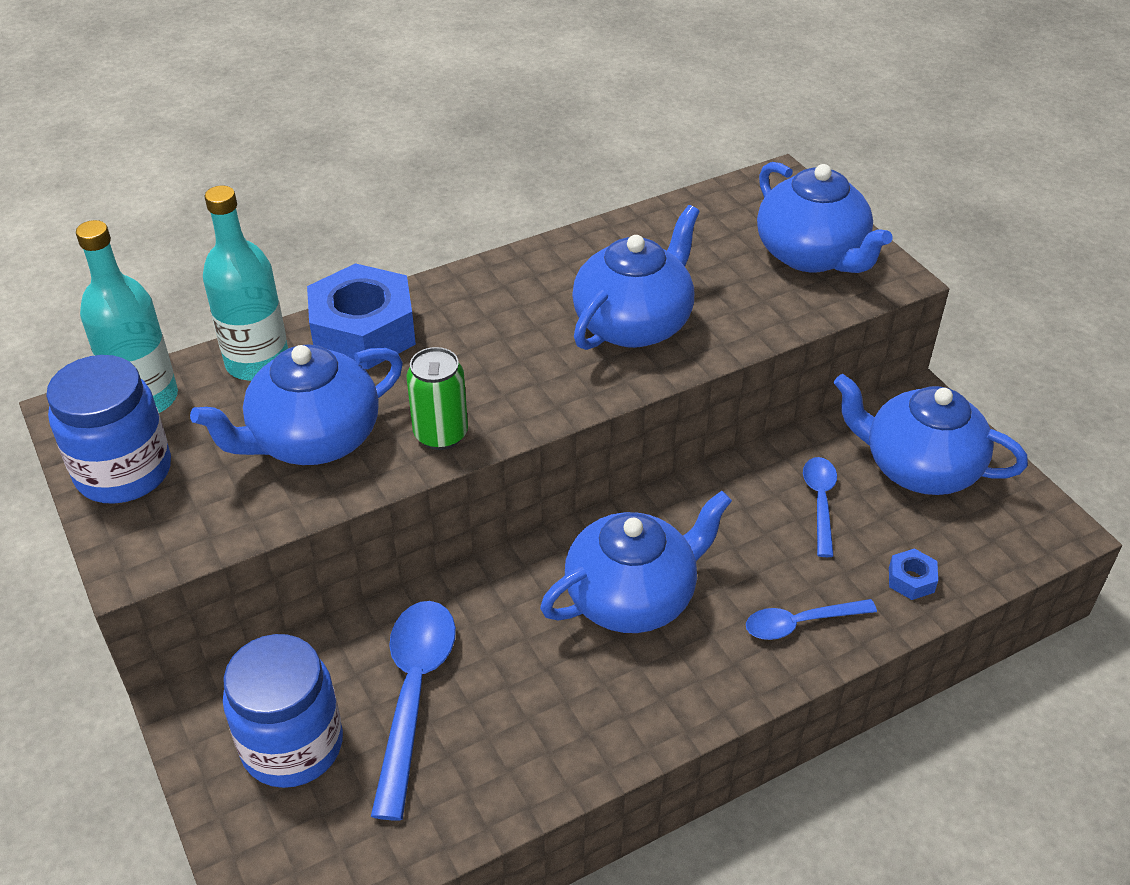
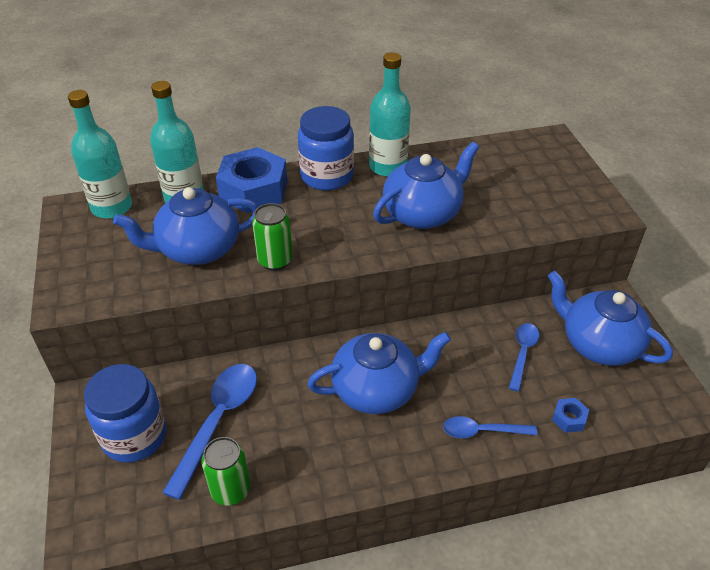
camera: 15 degrees right, 0 degrees up
blue jar [46,355,171,504] -> blue jar moved to [298,106,354,191]
blue teapot [757,162,892,273] -> none
none -> green can [201,437,250,505]
none -> turquoise bottle [369,52,411,177]

